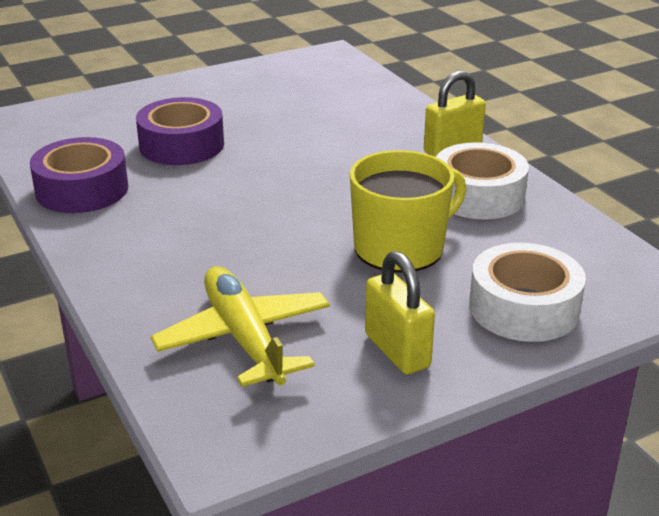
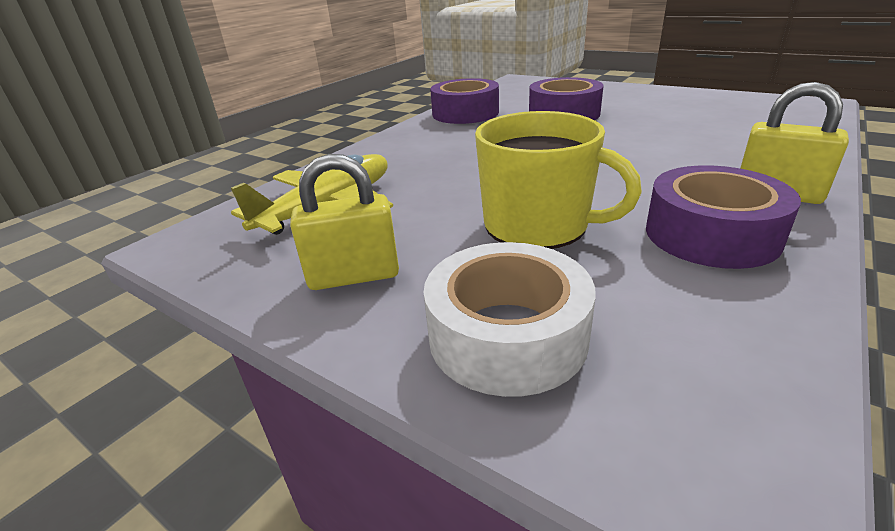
camera: 65 degrees right, 0 degrees up
yellow padlock [365,251,435,375] -> yellow padlock turned 45 degrees clockwise [290,154,399,290]
white tape [436,142,529,220] -> purple tape [646,165,801,269]

